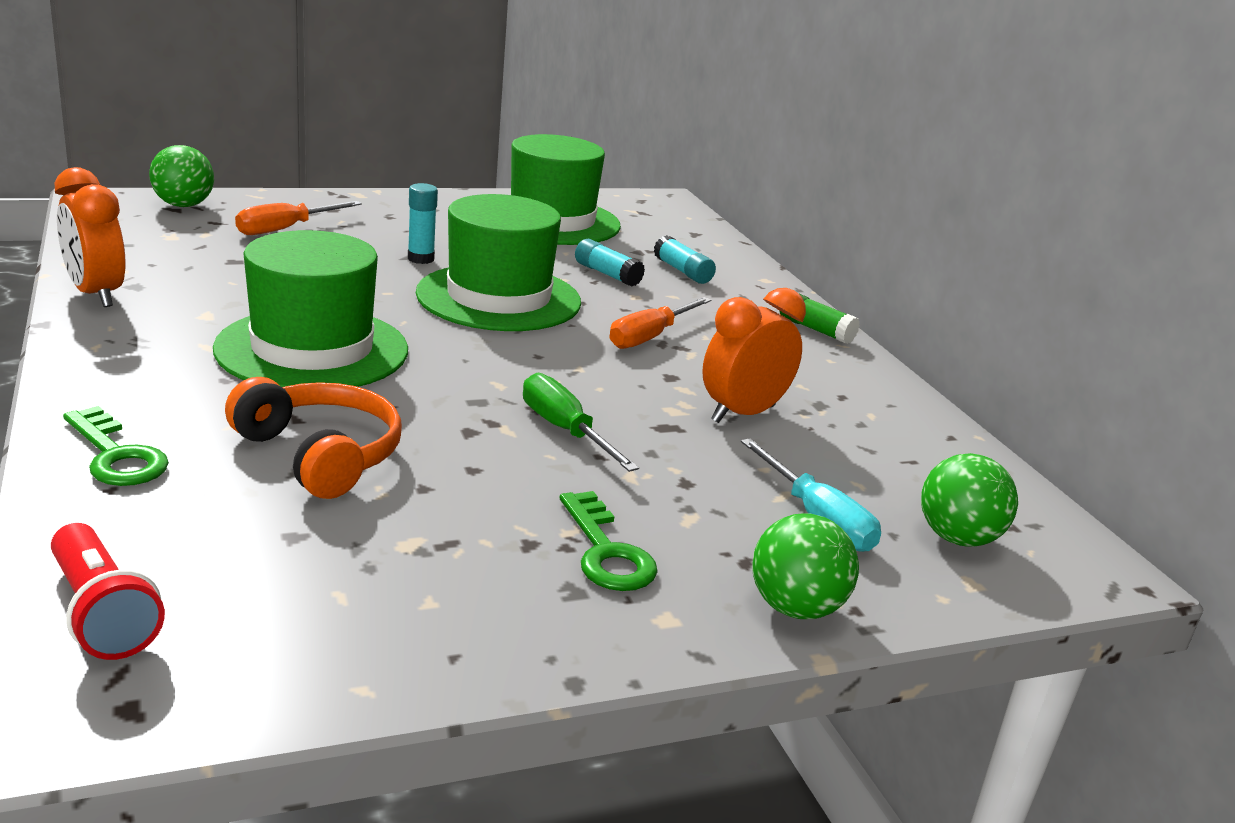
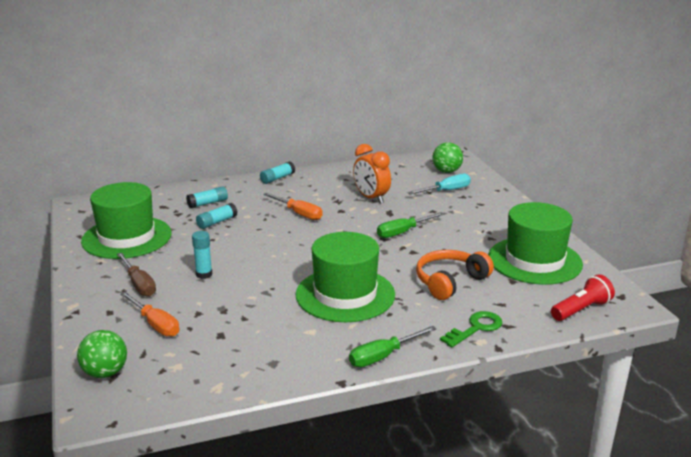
camera: 85 degrees left, 0 degrees up
orange clock [55,167,126,307] -> none
green hat [416,194,581,331] -> green hat moved to [488,202,583,285]
green key [560,491,658,591] -> none
green ball [752,513,859,619] -> none
green glue stick [779,293,860,344] -> turquoise glue stick [260,161,295,184]
none -> brown screwdriver [117,253,156,297]
none -> green screwdriver [349,326,437,367]

